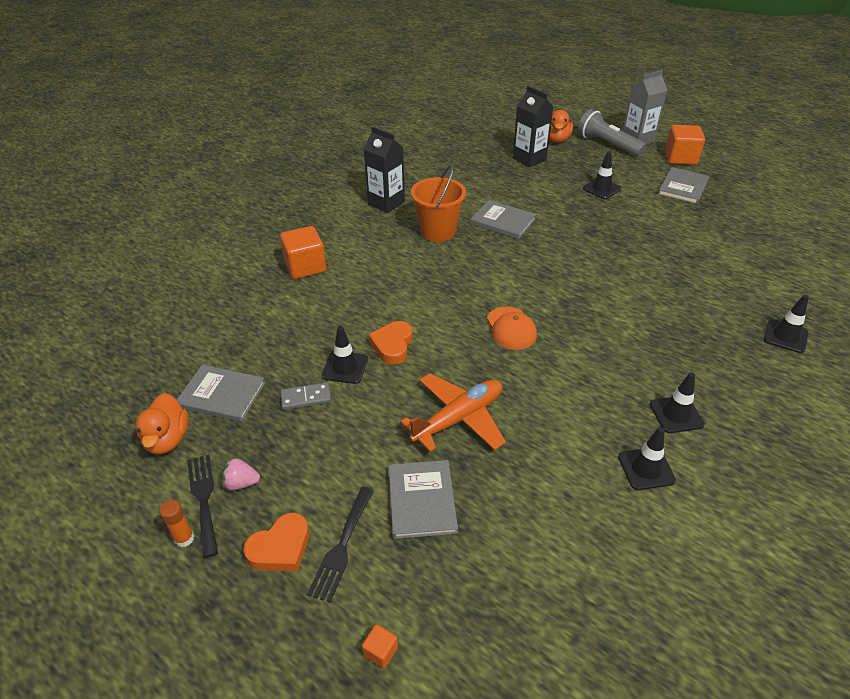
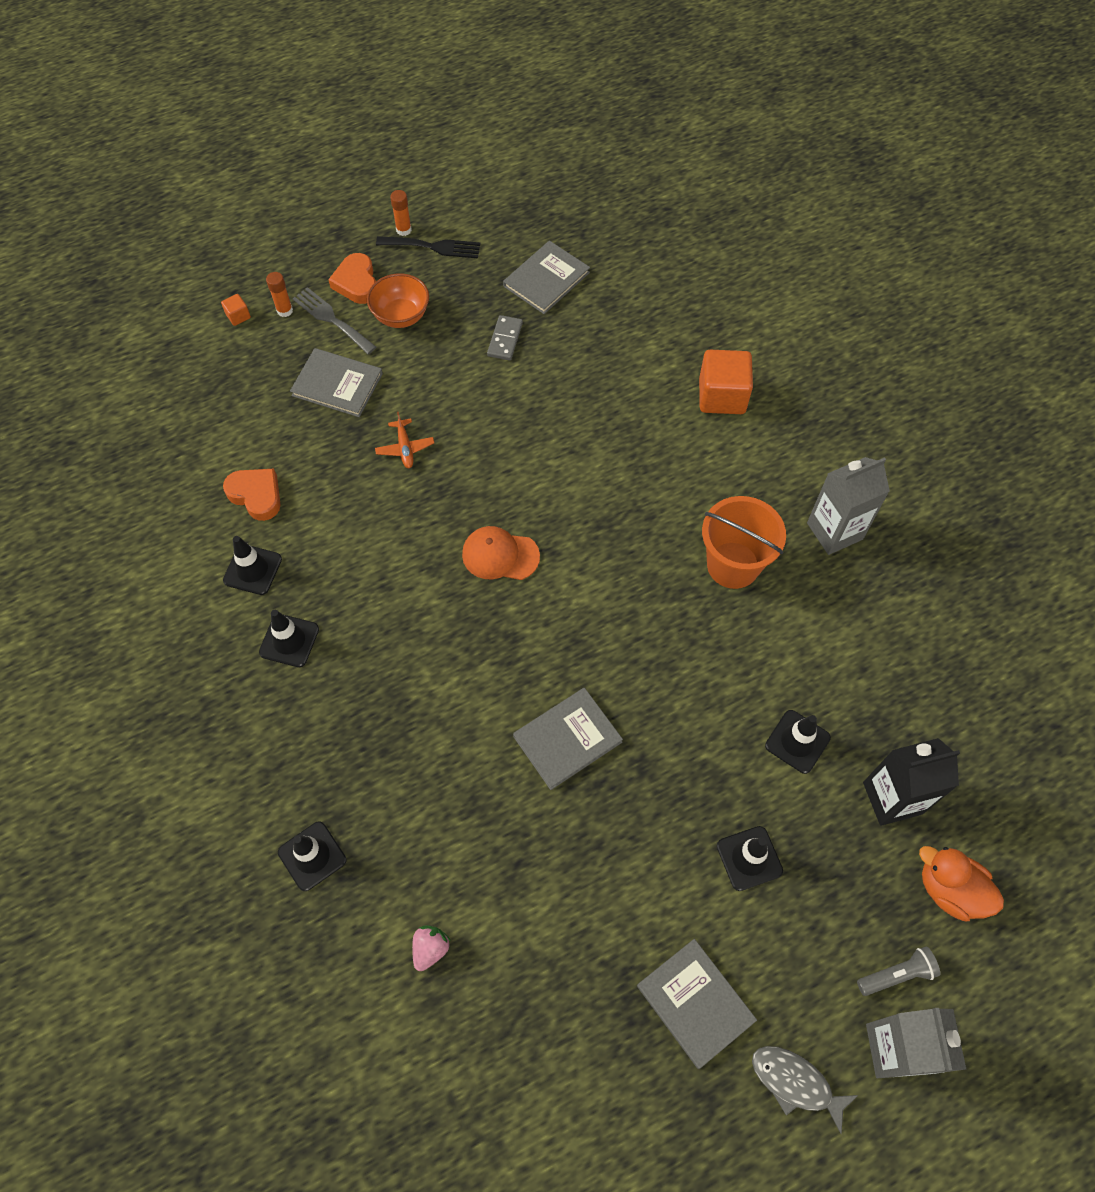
camera: 115 degrees right, 20 degrees up
orange duck [136,393,189,454] -> none
pink strawberry [222,458,260,491] -> pink strawberry moved to [412,925,451,971]
black fork [307,487,374,603] -> grey fork [293,287,376,354]
black traffic cone [322,326,368,384] -> black traffic cone moved to [765,710,831,774]
black carton [364,127,405,213] -> grey carton [807,457,890,555]
orange heart [368,321,413,365] -> orange heart moved to [223,469,280,521]
orange plane [400,373,506,452] -> orange plane [375,412,434,468], size x0.49
grey book [470,200,536,239] -> grey book moved to [513,688,623,790]
grey flashlight [578,109,647,157] -> grey flashlight [857,946,940,996], size x0.54
orange cube [665,125,705,165] -> grey fish [752,1046,858,1134]
none -> orange glue stick [266,272,293,317]
none -> orange bowl [367,273,429,328]

